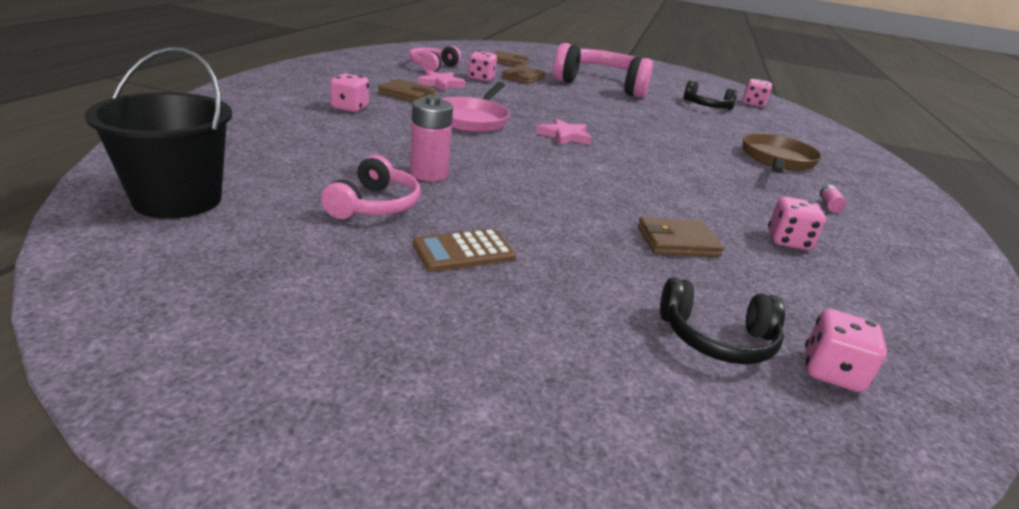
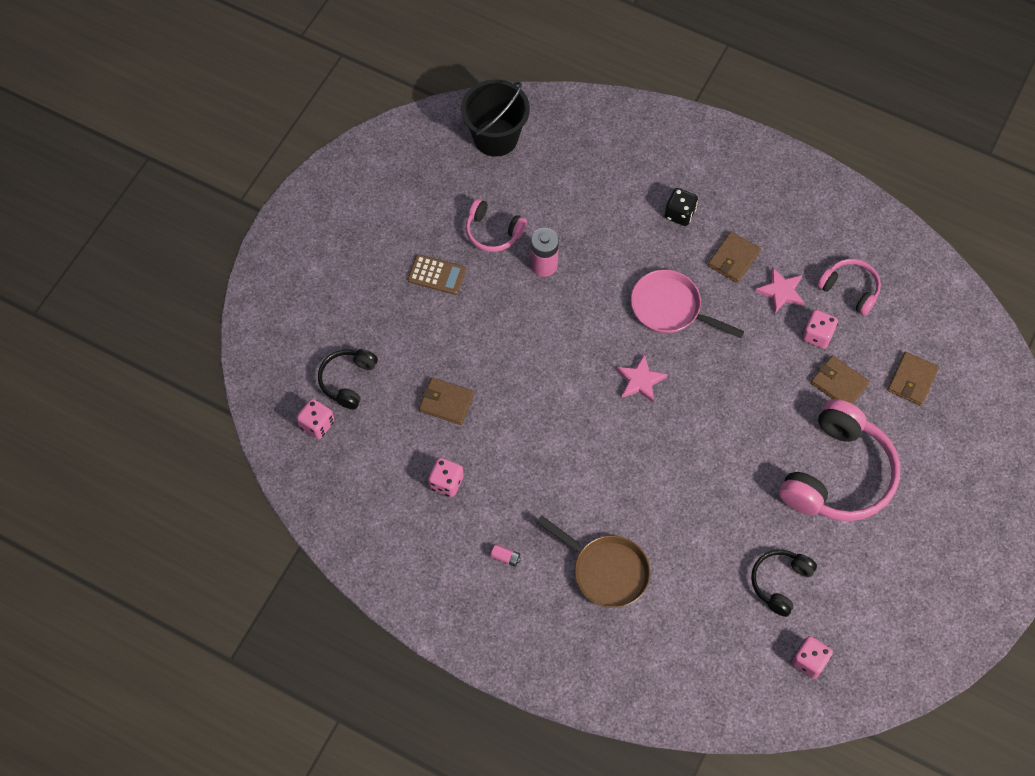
camera: 105 degrees right, 35 degrees up
pink dice [330,73,369,112] -> black dice [665,188,698,226]
brown calculator [413,229,516,272] -> brown calculator turned 120 degrees clockwise [408,254,466,295]
brown wallet [638,217,724,257] -> brown wallet turned 75 degrees counterclockwise [419,377,474,425]

